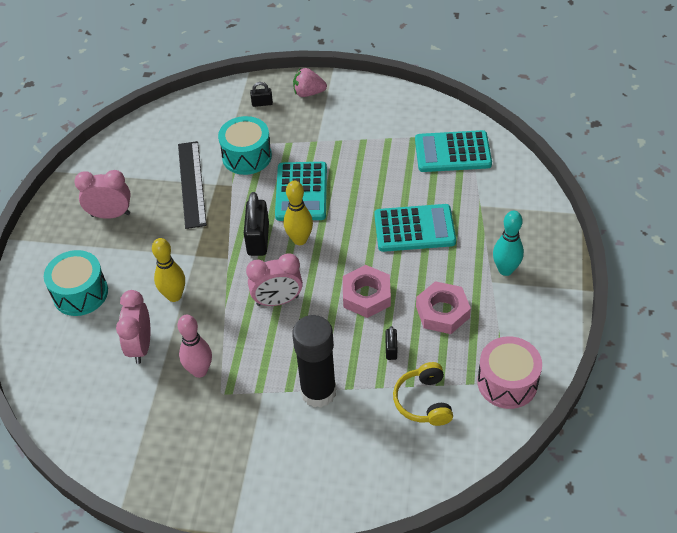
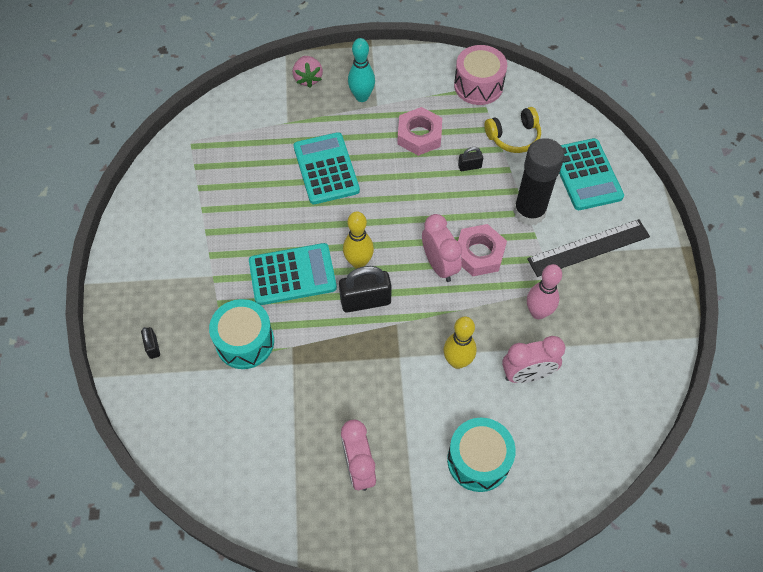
camera: 105 degrees left, 10 degrees up
black ruler [178,141,207,229] -> black ruler moved to [527,219,650,277]
pink strawberry [293,68,327,97] -> pink strawberry moved to [293,56,323,88]
pink nut [343,265,391,318] -> pink nut moved to [458,224,507,276]
turquoise calculator [415,130,492,172] -> turquoise calculator moved to [559,138,624,210]

